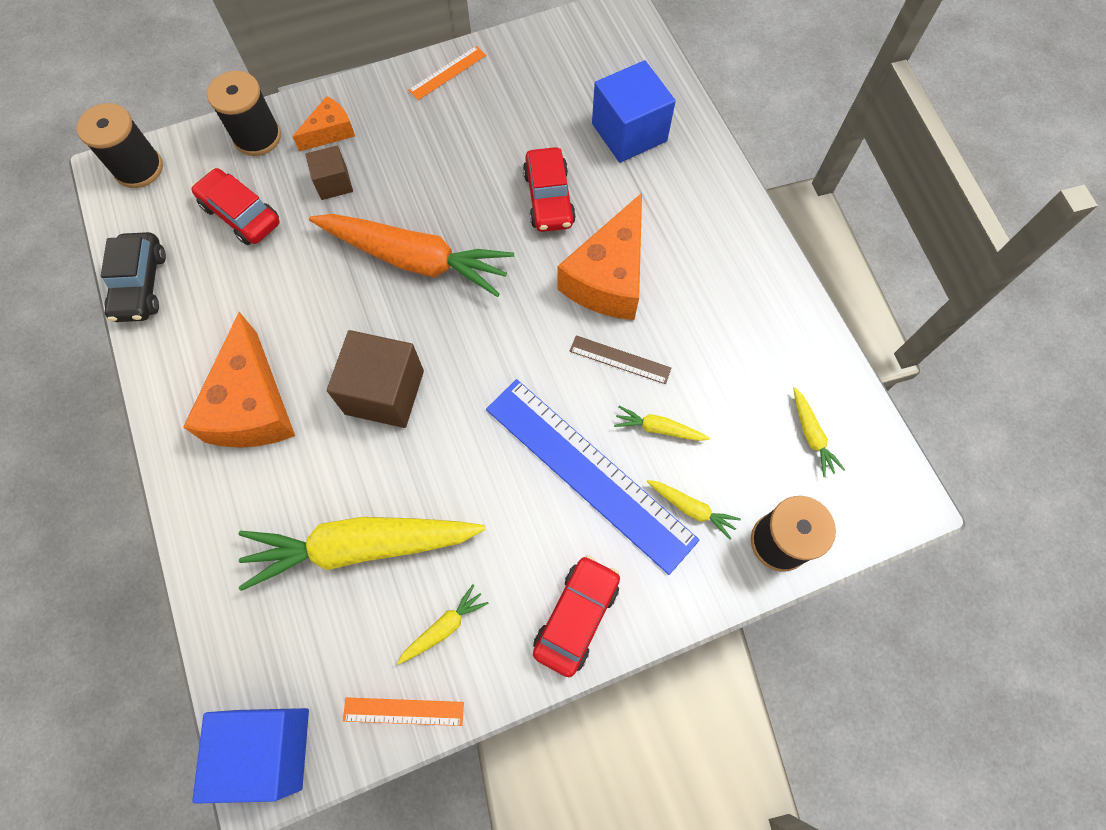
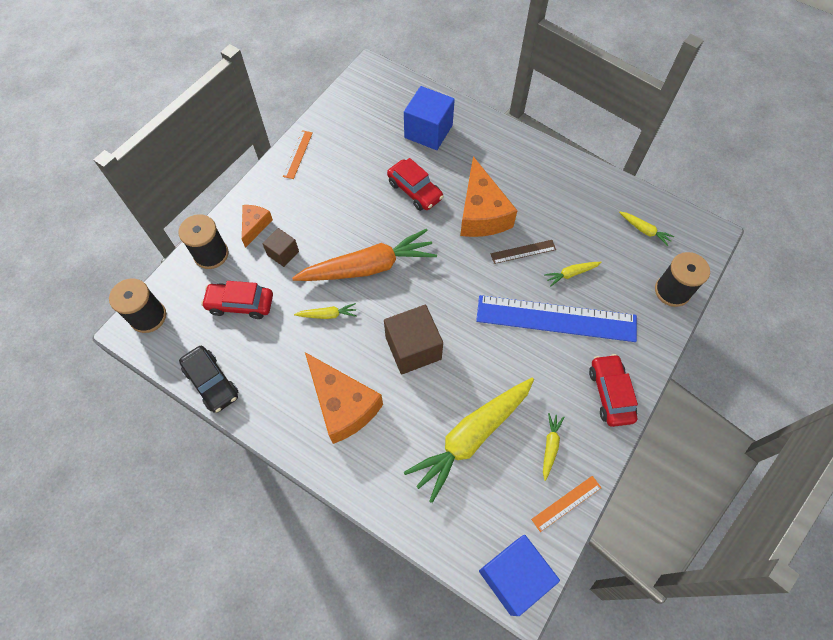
camera: 35 degrees left, 5 degrees down
yellow carrot [647,480,741,540] -> yellow carrot moved to [294,303,357,319]

